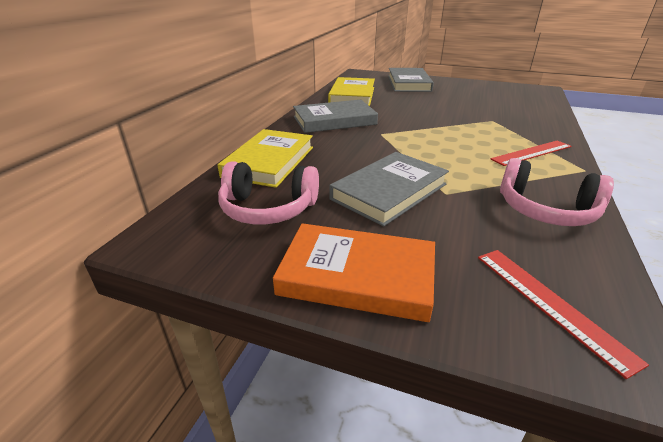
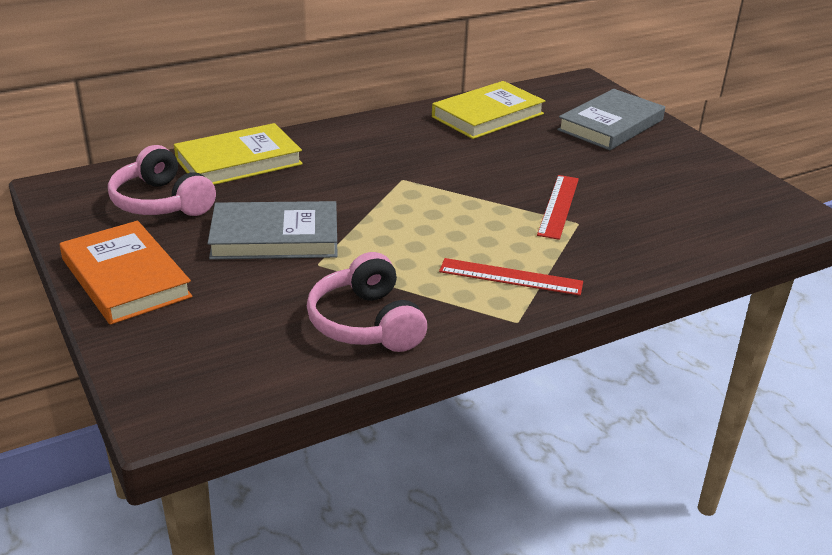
camera: 40 degrees right, 0 degrees up
grey book [293,100,378,133] -> none
red ruler [478,250,649,379] -> red ruler moved to [537,175,579,240]

